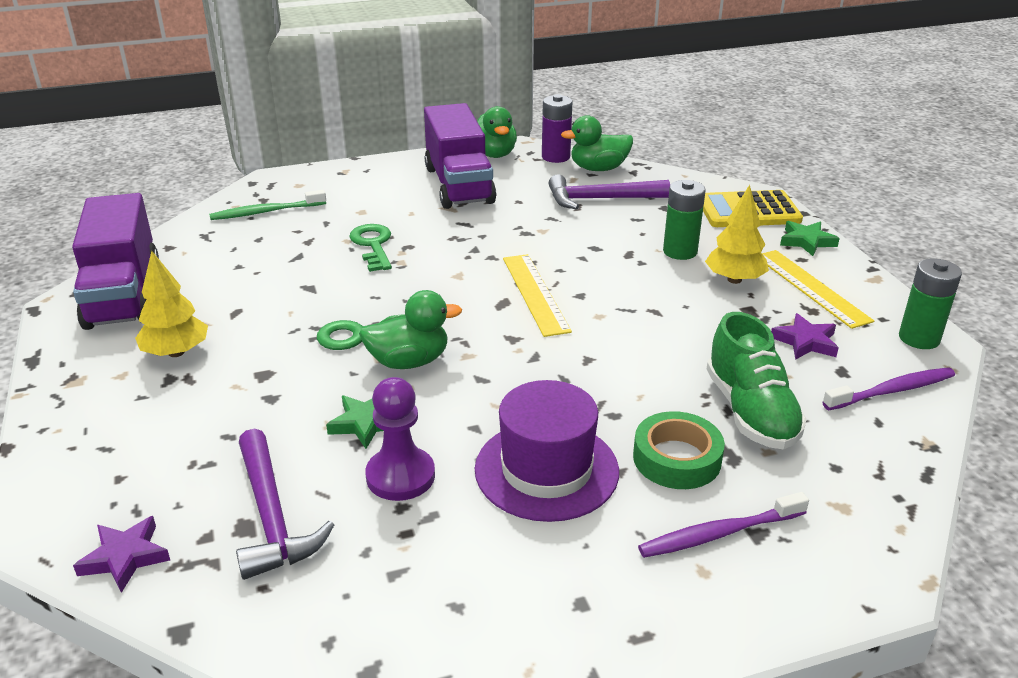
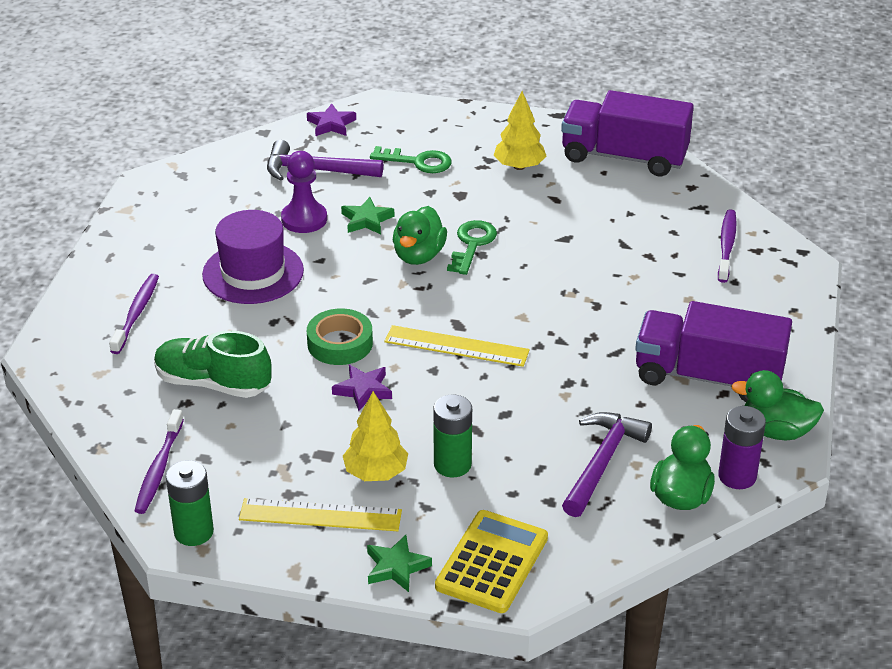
camera: 120 degrees right, 5 degrees up
green toothbrush [209,190,326,220] -> purple toothbrush [718,209,737,283]
green key [349,224,392,272] -> green key moved to [370,146,452,173]
green tape [633,411,725,489] -> green tape moved to [307,308,373,365]
purple star [771,313,839,360] -> purple star moved to [332,364,392,411]

